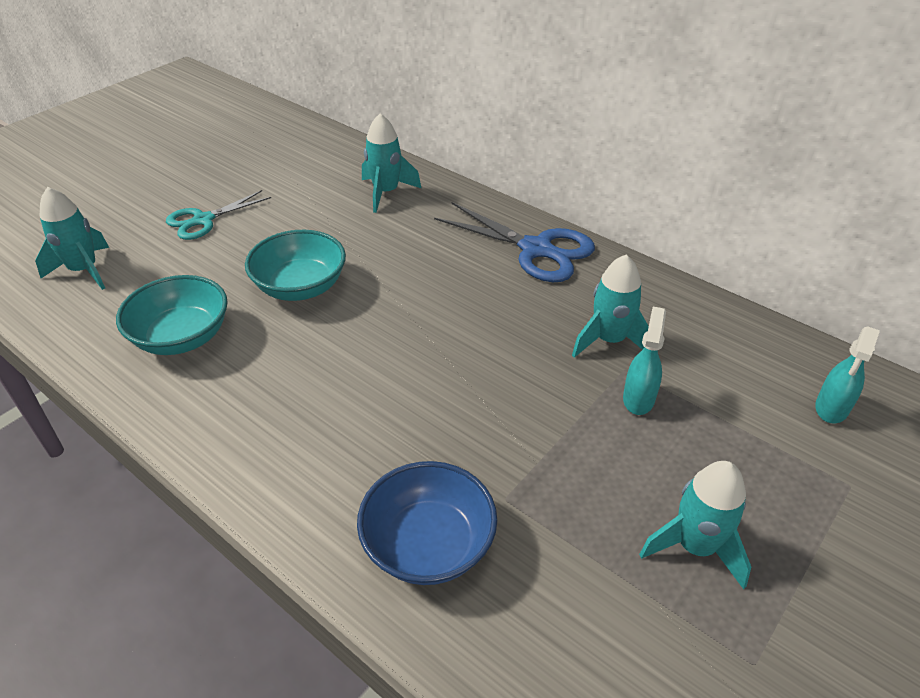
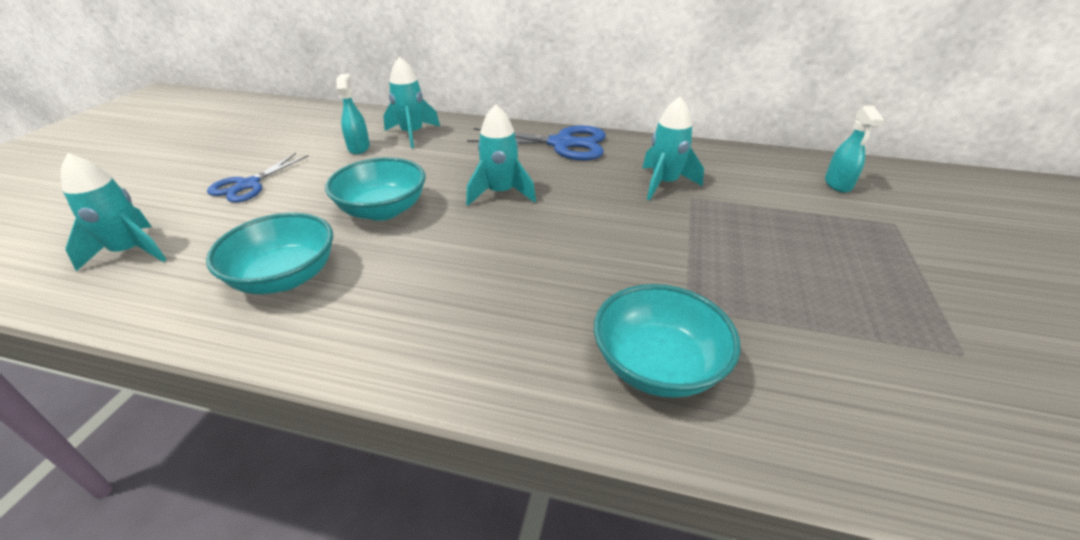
camera: 25 degrees left, 5 degrees down
turquoise scissors [166,190,271,240] -> blue scissors [207,153,309,202]
blue bowl [357,461,497,585] -> turquoise bowl [594,284,740,398]
turquoise spray bottle [623,307,666,415] -> turquoise spray bottle moved to [336,74,370,154]
turquoise rocket [639,461,751,589] -> turquoise rocket moved to [466,104,536,206]

